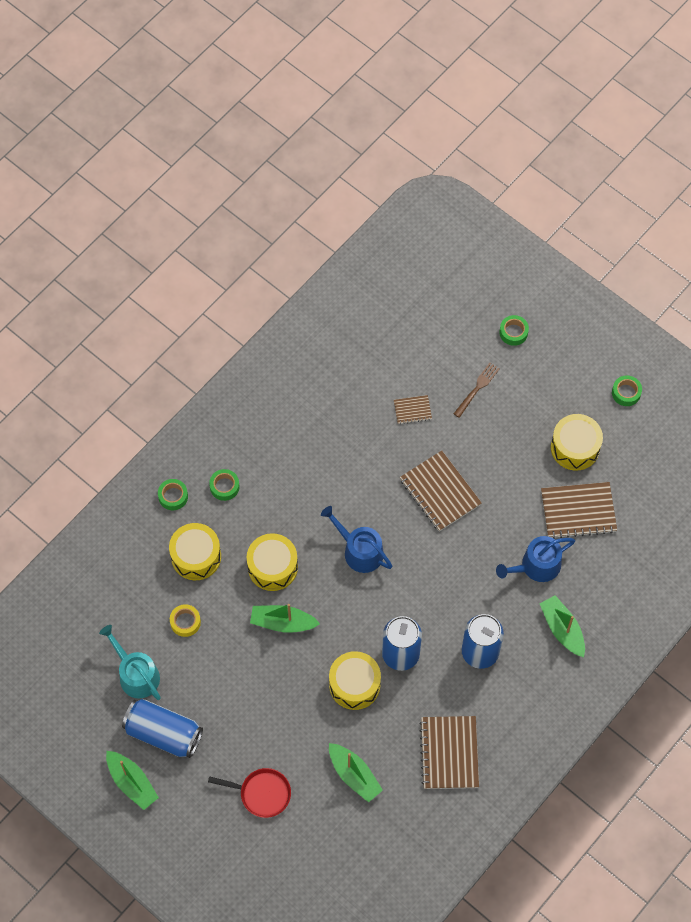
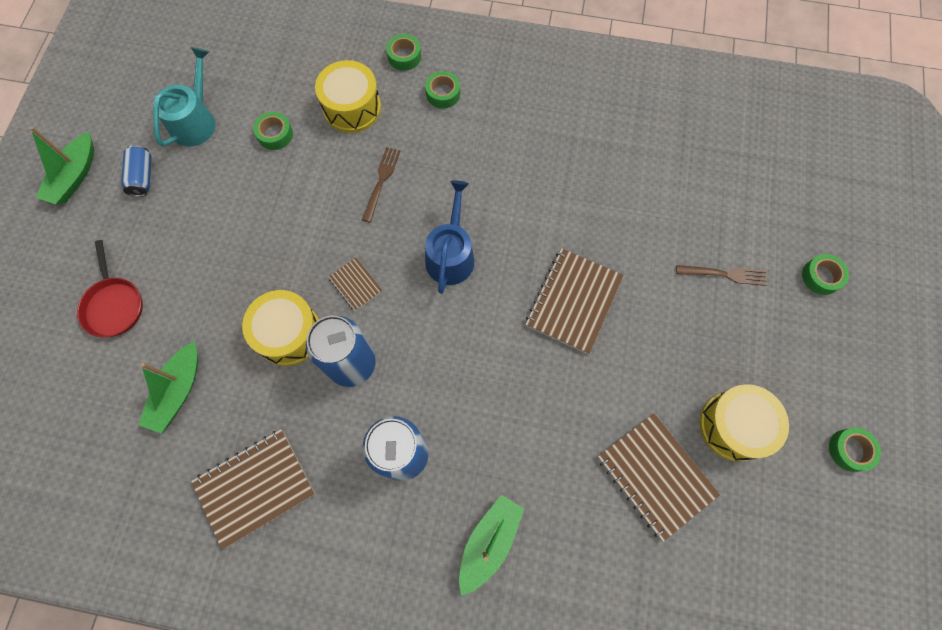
camera: 60 degrees right, 5 degrees up
blue can [122,699,203,758] -> blue can [121,145,151,197], size x0.54
yellow tape [170,604,201,637] -> green tape [253,112,293,150]
yellow drum [247,533,298,591] -> brown fork [362,147,400,222]
green boat [250,604,320,633] -> none
brown notebook [394,395,432,424] -> brown notebook moved to [328,257,383,311]
blue watering can [496,536,575,582] -> none

